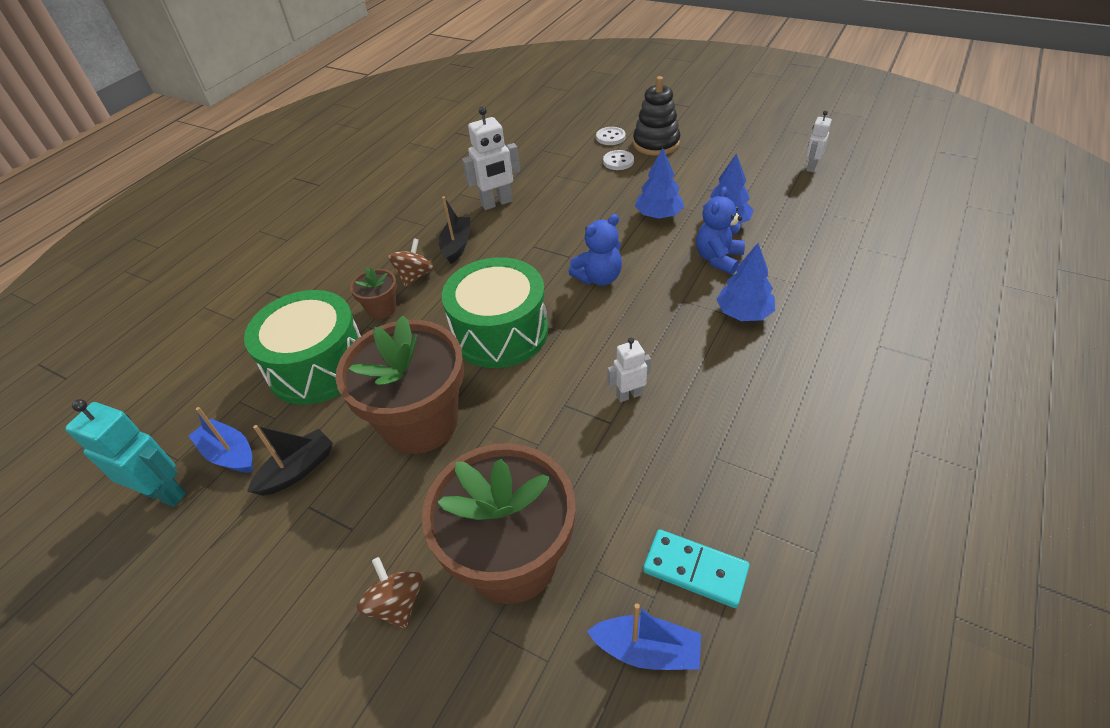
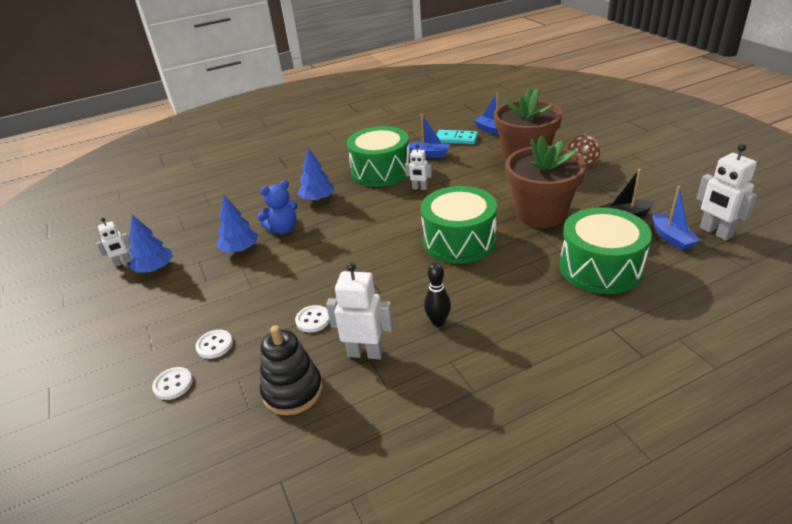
camera: 145 degrees left, 10 degrees down
turquoise robot [65,399,186,507] -> white robot [697,144,757,240]
brown flower pot [350,268,397,319] -> none
brown spinning top [388,238,434,287] -> none
black boat [439,196,470,264] -> black bowling pin [424,263,451,327]
blue teddy bear [569,214,622,286] -> none
black stacking toy [633,76,680,156] -> black stacking toy moved to [260,325,323,415]
blue tree [635,148,684,219] -> blue tree moved to [129,215,173,273]
turquoise domino [643,529,750,608] -> turquoise domino turned 45 degrees counterclockwise [436,130,478,144]
none -> white button [295,305,330,332]
none -> green drum [347,126,410,187]
none -> blue boat [409,114,450,158]

